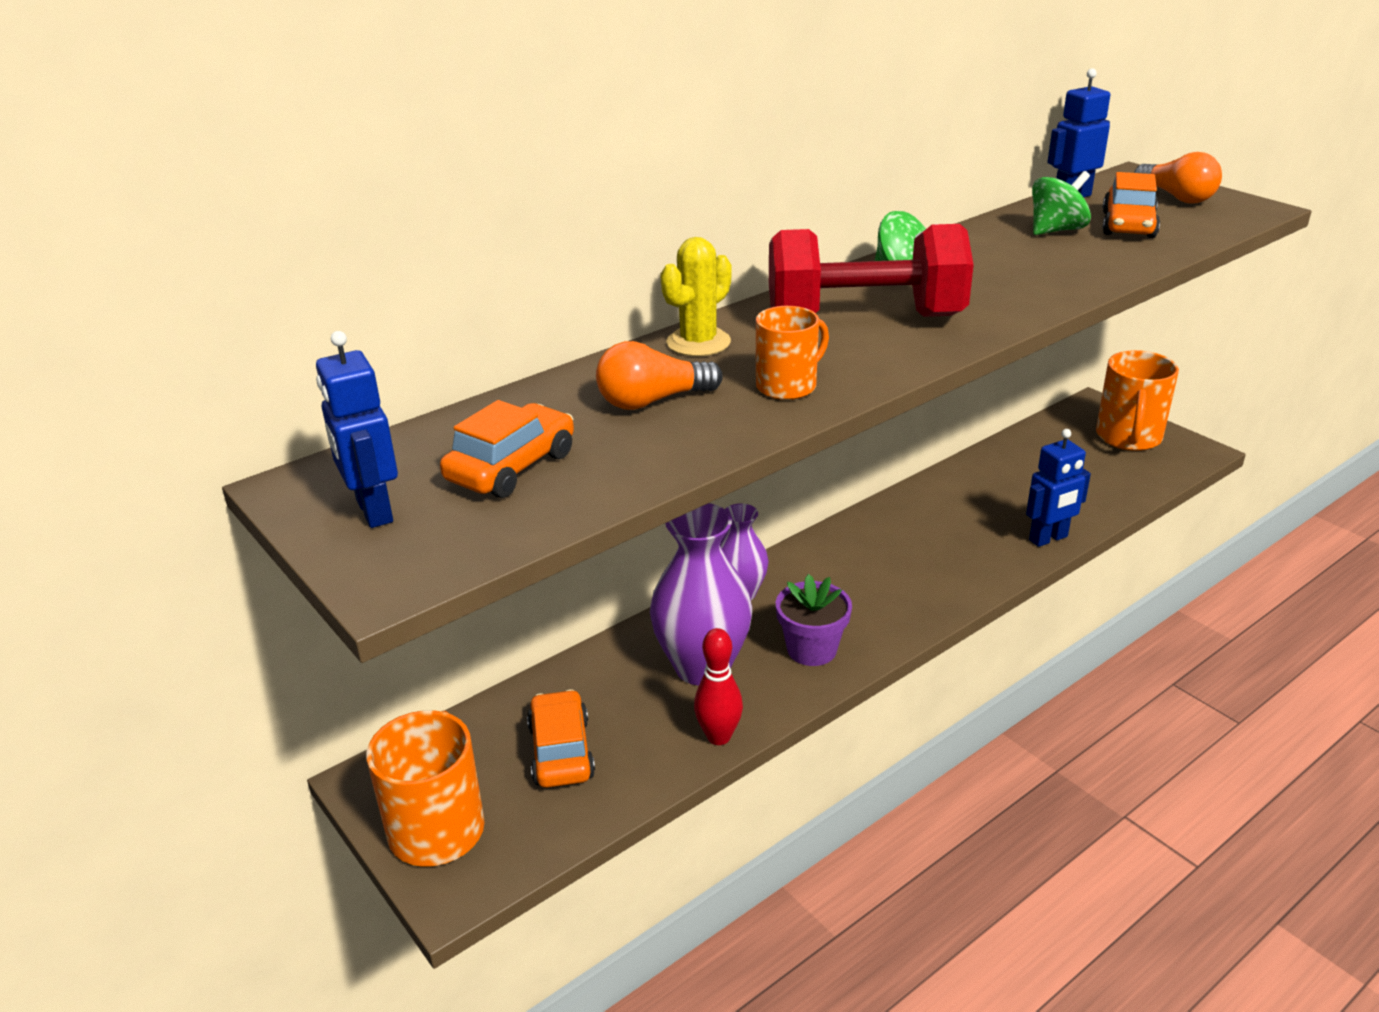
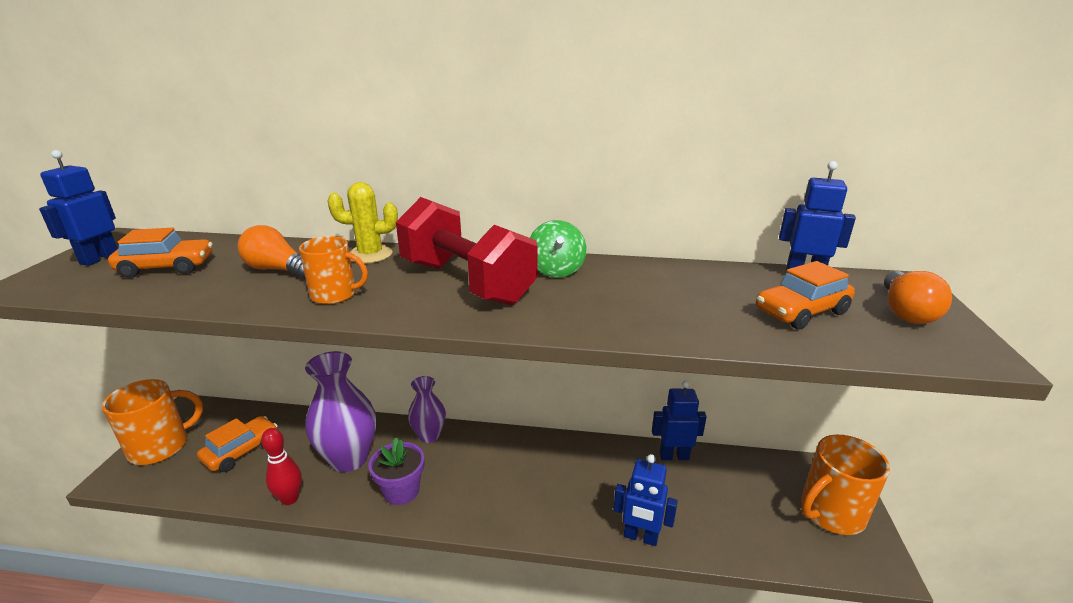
camera: 45 degrees right, 5 degrees down
green spinning top [1032,171,1091,235] -> none
none -> blue robot [652,381,707,460]

